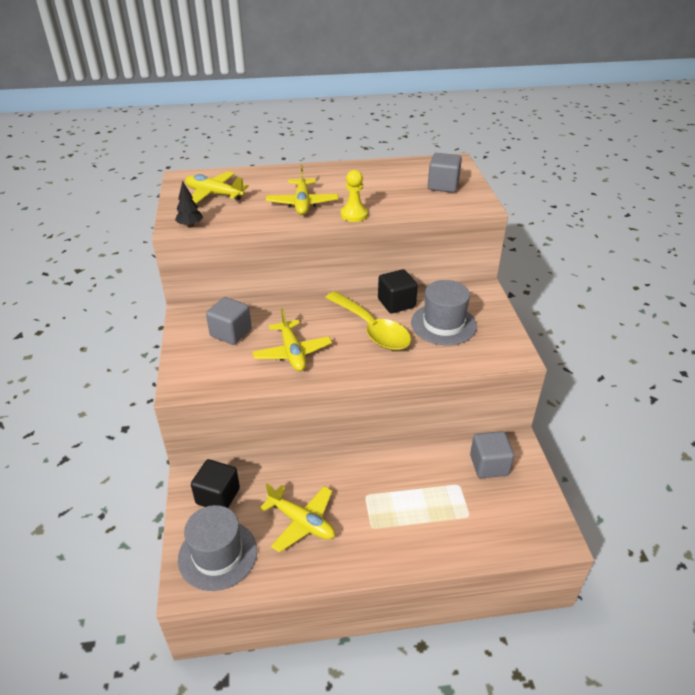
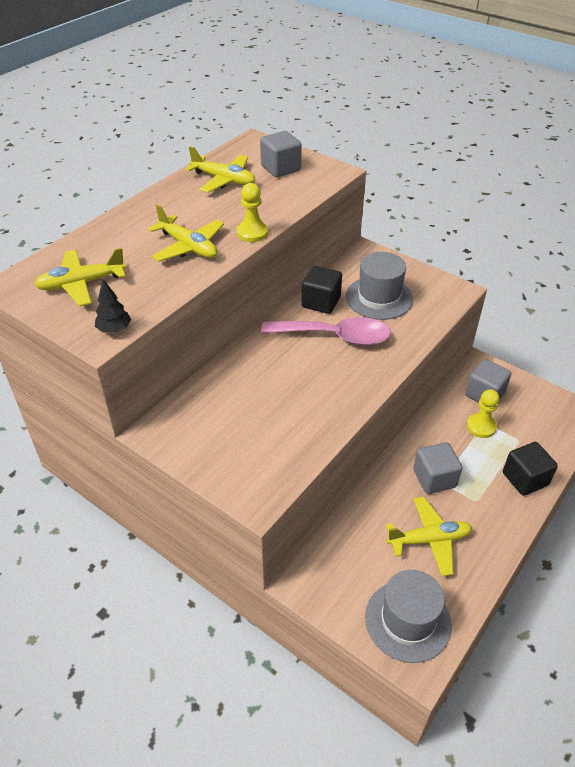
camera: 45 degrees left, 5 degrees up
black cube [191,459,240,508] -> black cube moved to [503,442,558,496]
grey cube [206,297,252,345] -> grey cube moved to [413,442,462,494]
yellow plane [252,308,332,371] -> yellow plane moved to [185,146,255,193]
yellow spoon [325,291,411,350] -> pink spoon [261,317,391,346]
none -> yellow pawn [467,389,499,438]

